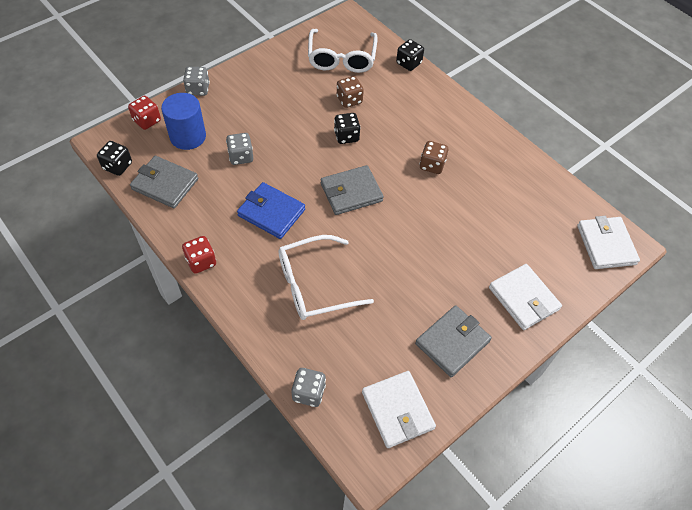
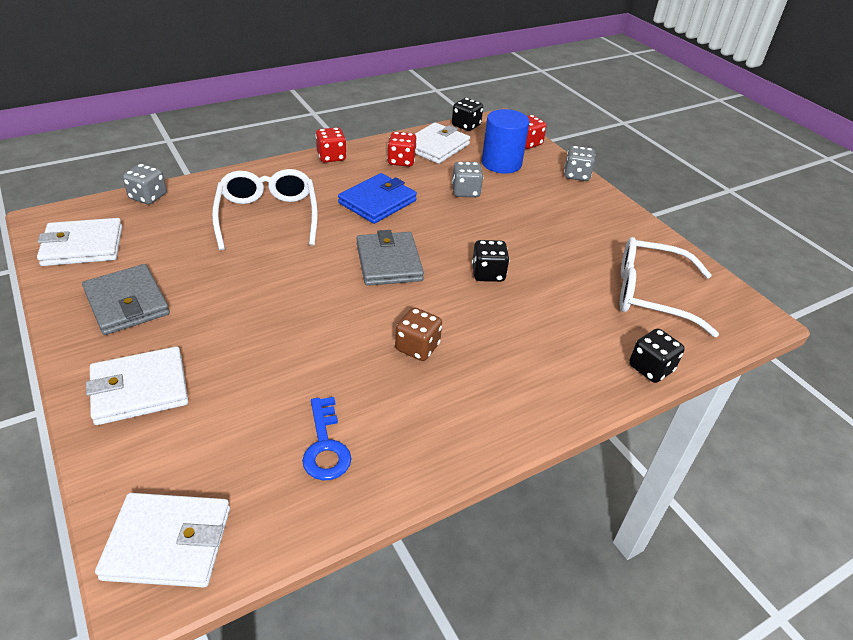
camera: 100 degrees right, 15 degrees down
grey wallet [130,156,198,208] -> white wallet [415,123,470,164]
brown dice [337,76,364,108] -> none
none -> blue key [302,397,352,480]
none -> red dice [387,132,417,167]

